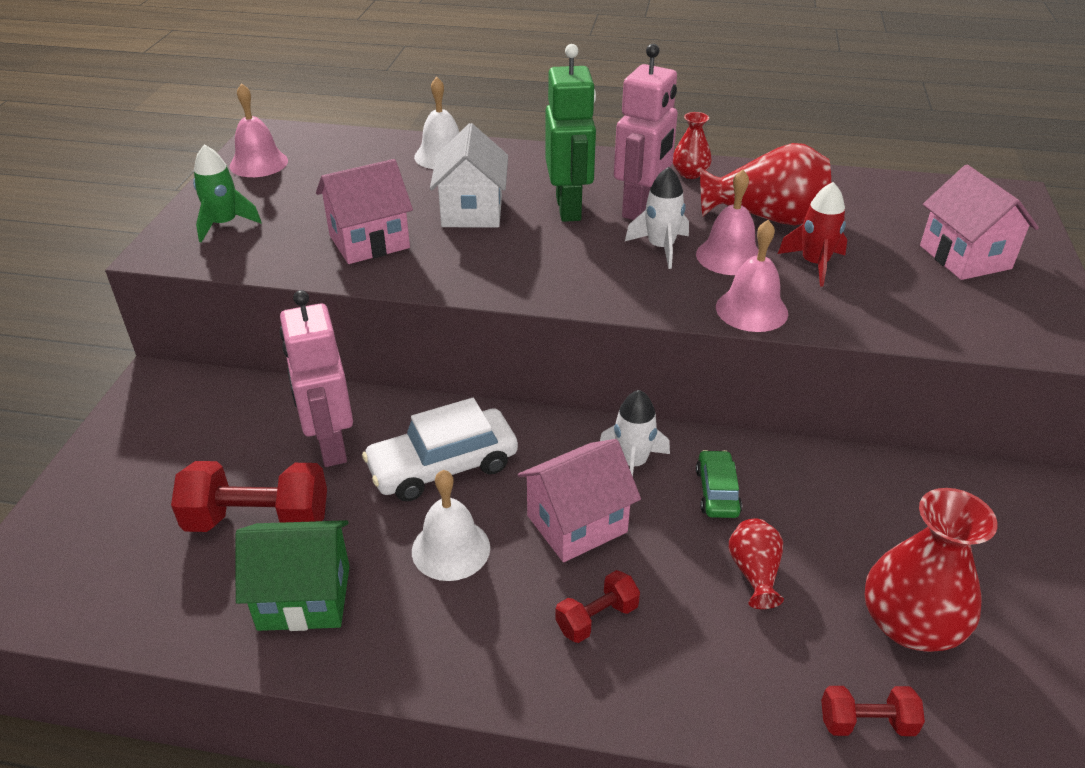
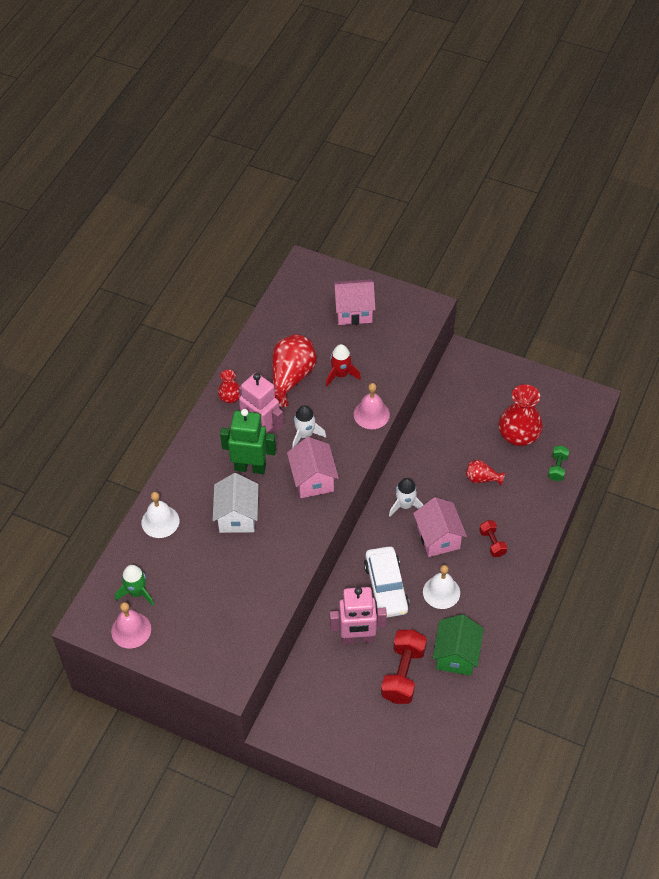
camera: 75 degrees left, 15 degrees up
green rocket [193,145,262,242] -> green rocket moved to [115,565,154,606]
pink house [316,159,413,264] -> pink house moved to [287,437,339,498]
white house [430,123,508,228] -> white house turned 75 degrees clockwise [213,473,258,533]
pink bell [696,169,759,275] -> none
green car [696,450,742,518] -> none
red dumbbell [821,686,925,736] -> green dumbbell [548,446,569,481]

